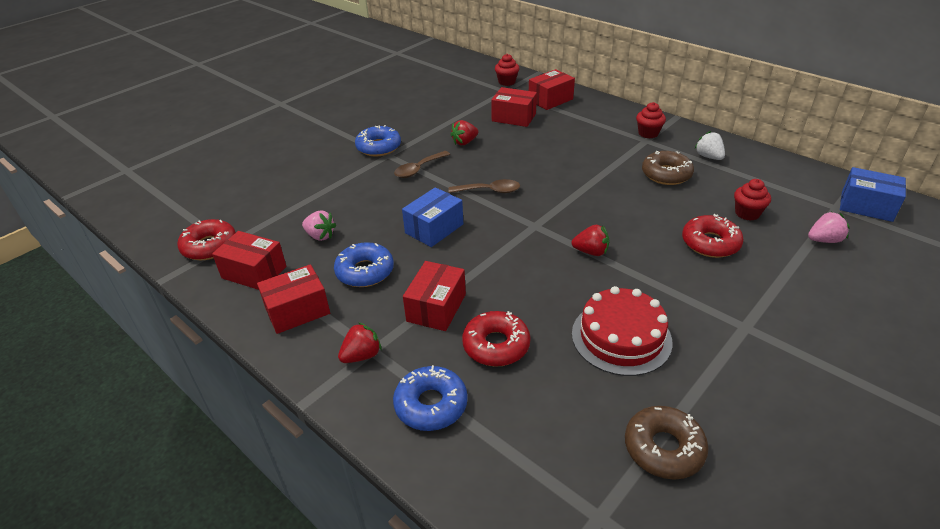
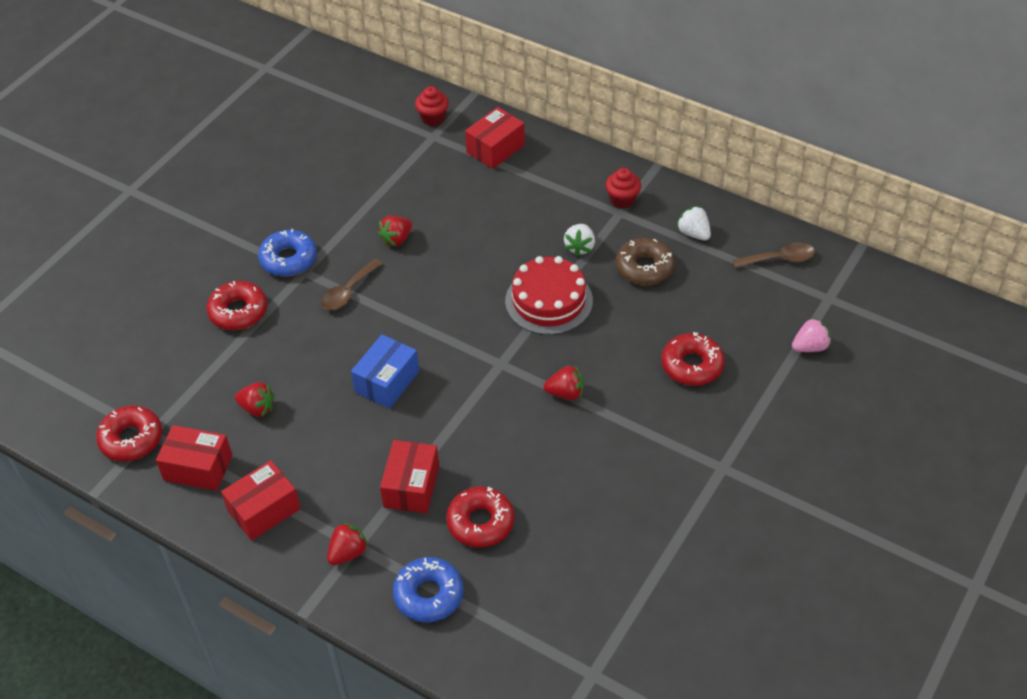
camera: 10 degrees left, 10 degrees up
pink strawberry [302,211,336,241] -> red strawberry [235,382,275,417]
blue donut [334,242,394,287] -> none
brown spoon [449,179,520,193] -> brown spoon moved to [733,242,815,268]
red box [491,87,537,127] -> none
red cake [572,286,673,376] -> red cake moved to [505,256,593,335]
brown donut [625,406,709,480] -> none
red cupcake [734,179,771,221] -> none
blue box [840,167,906,222] -> none
none -> red donut [207,281,267,330]
none -> white strawberry [564,224,595,257]

